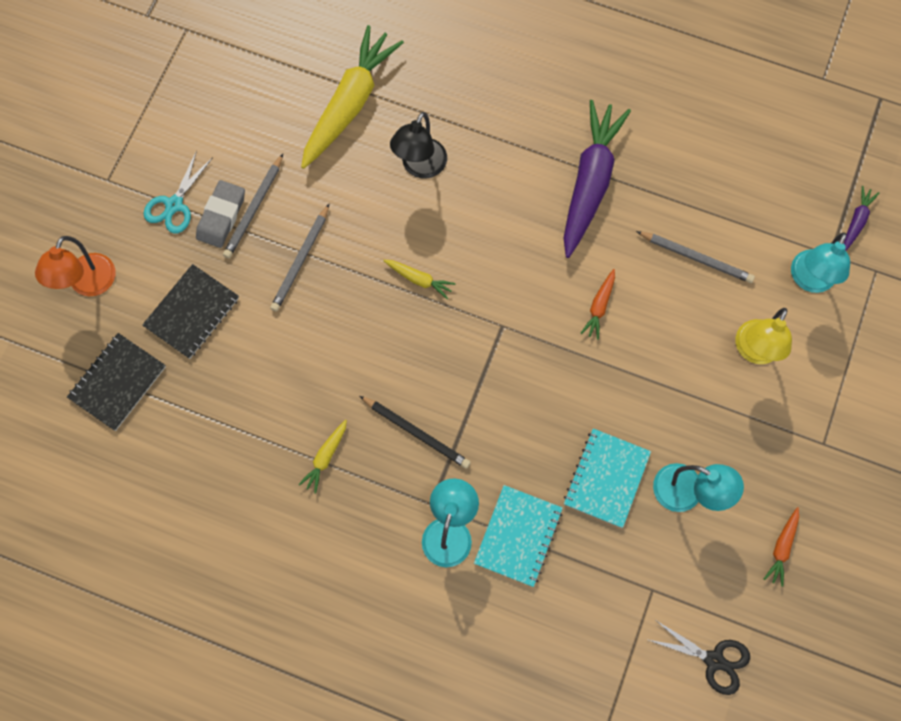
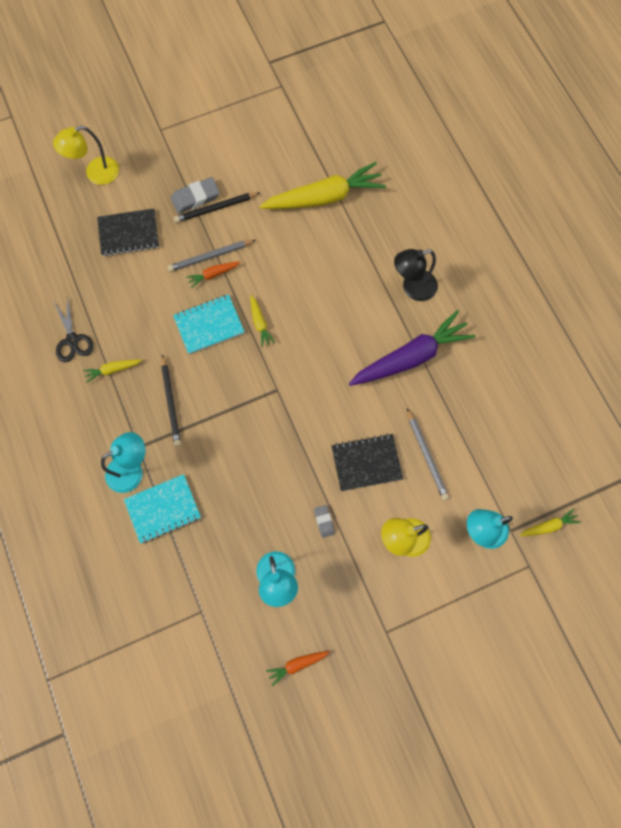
camera: 45 degrees right, 0 degrees up
orange lamp [35,236,116,296] -> yellow lamp [53,126,119,185]
black notebook [67,333,166,431] -> black notebook moved to [331,434,403,491]
turquoise scissors [143,150,213,233] -> none
grey pencil [223,154,283,258] -> black pencil [174,192,261,223]
black lamp [390,112,447,179] -> black lamp moved to [394,249,438,301]
turquoise notebook [564,428,651,528] -> turquoise notebook moved to [173,294,245,354]
orange carrot [580,269,615,340] -> orange carrot moved to [186,261,241,288]
black scissors [646,621,750,695] -> black scissors moved to [54,296,93,362]
purple carrot [844,186,879,251] -> yellow carrot [520,509,581,536]
none -> grey eraser [314,505,335,538]

